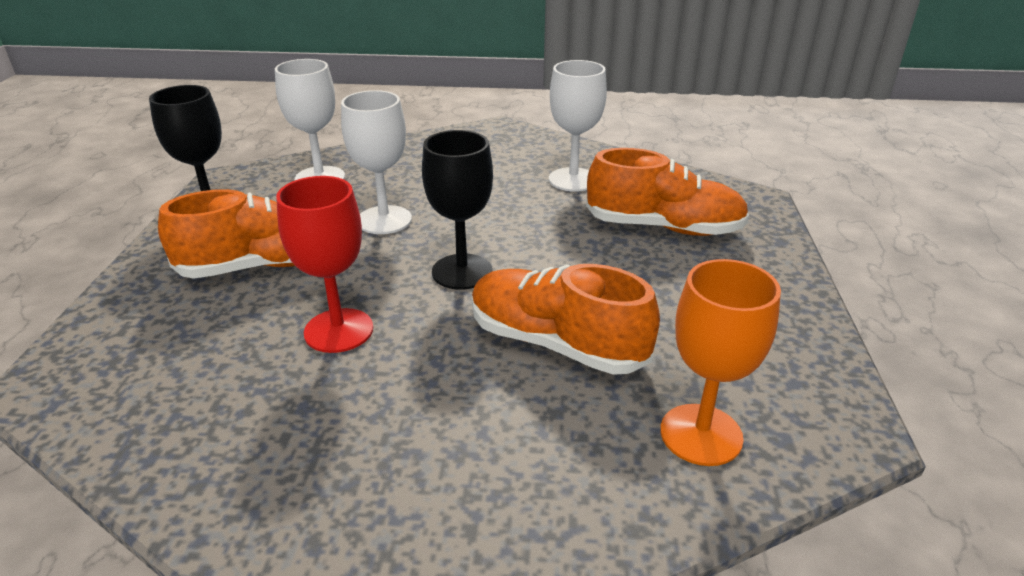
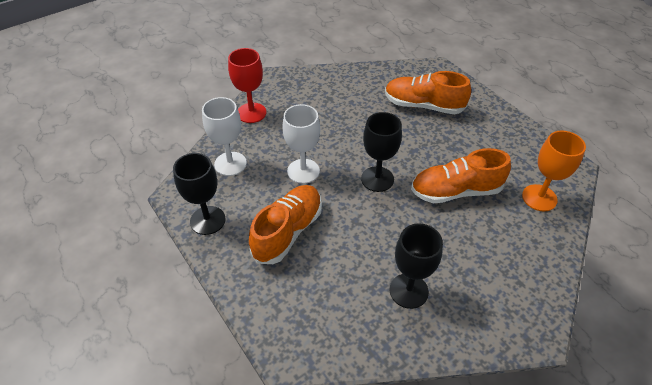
camera: 40 degrees left, 15 degrees up
red goblet [276,176,373,353] -> red goblet moved to [228,48,266,123]
white goblet [549,60,607,192] -> none
orange shoe [586,148,749,236] -> orange shoe turned 135 degrees counterclockwise [385,71,471,114]
none -> black goblet [390,223,443,309]

